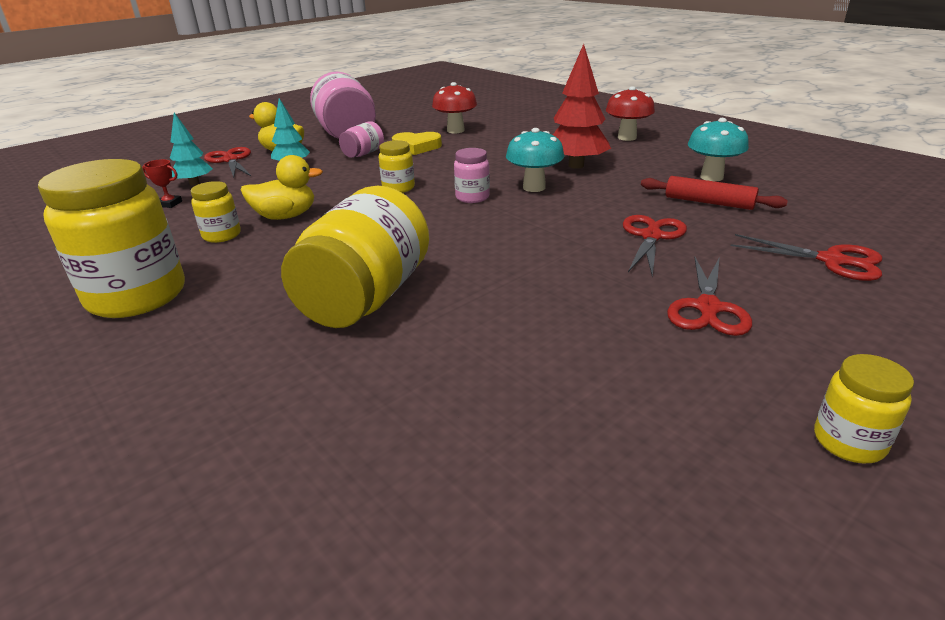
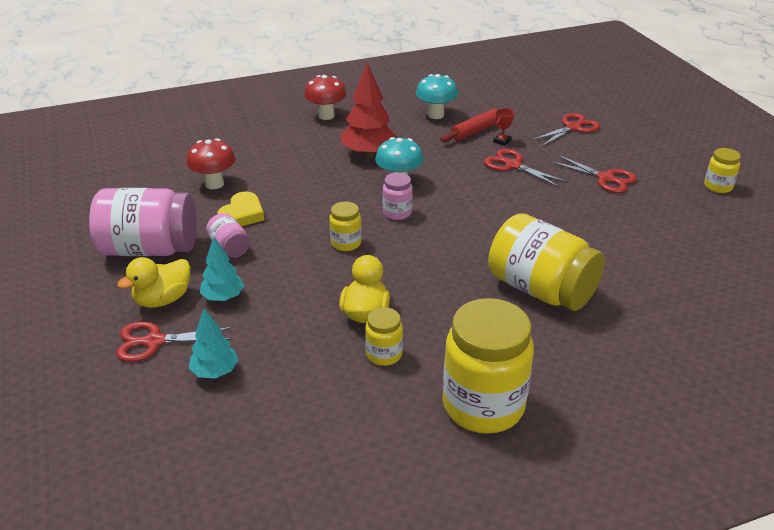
camera: 70 degrees left, 5 degrees up
red trophy [142,159,182,208] -> red trophy moved to [493,108,514,146]

